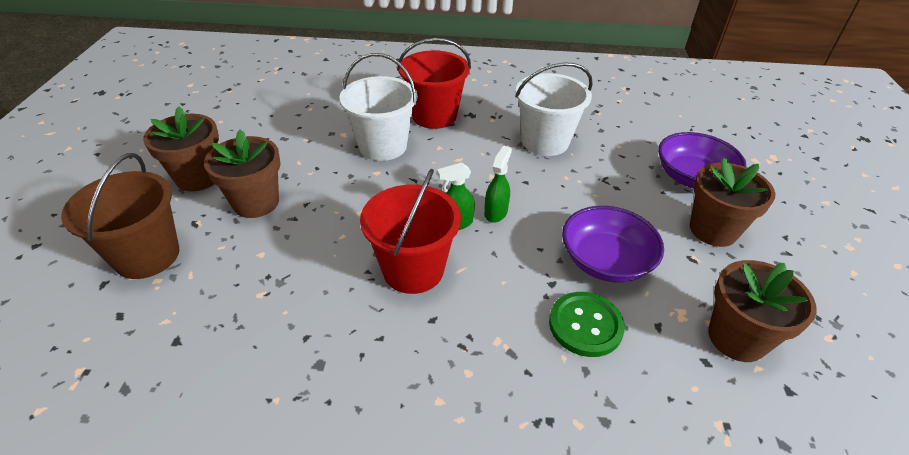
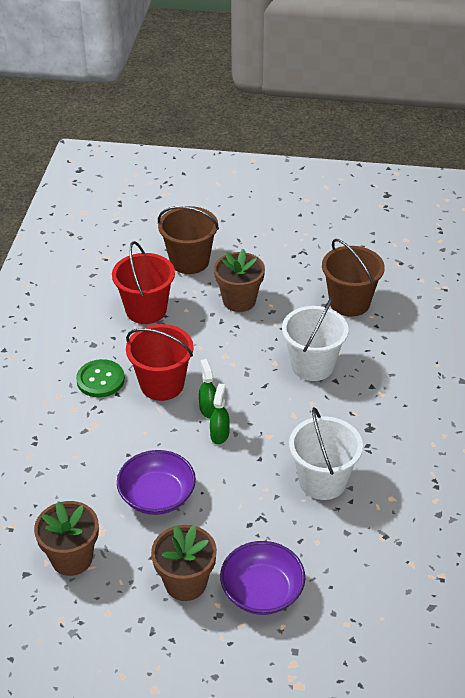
camera: 95 degrees right, 0 degrees up
brown flower pot [143,106,219,192] -> none
red bucket [397,38,471,129] -> red bucket moved to [112,241,175,324]
green spray bottle [484,145,512,223] -> green spray bottle turned 105 degrees counterclockwise [210,384,230,444]
green button [549,292,625,357] -> green button moved to [76,359,125,397]
none -> brown bucket [322,239,385,317]

